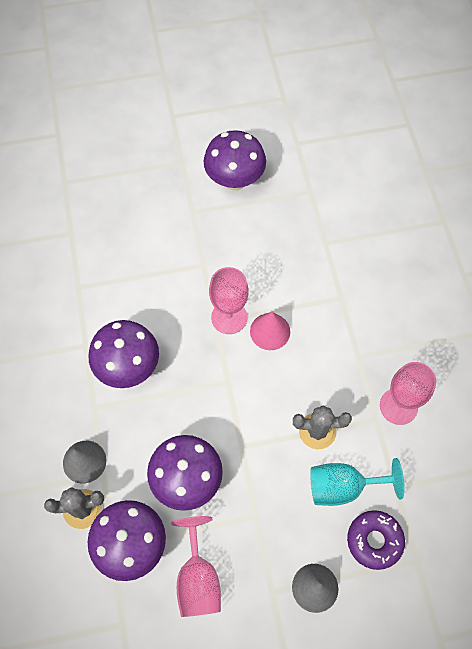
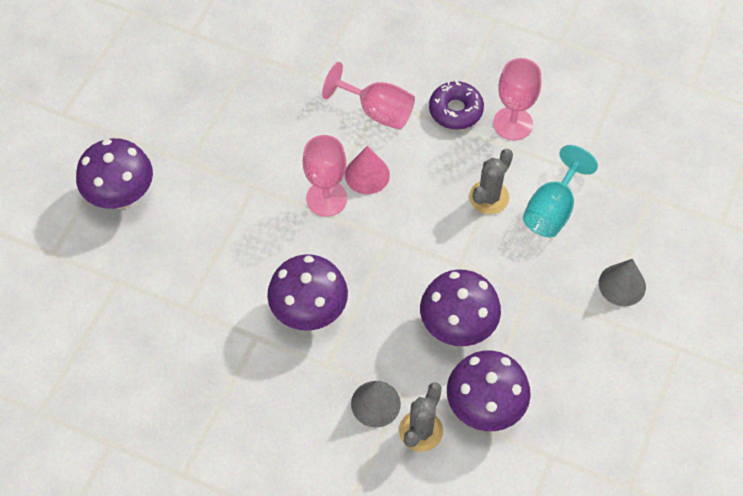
camera: 55 degrees left, 5 degrees down
pink goblet [171,516,221,617] -> pink goblet moved to [322,62,415,130]
purple mushroom [204,130,266,190] -> purple mushroom moved to [76,138,153,209]
purple donut [347,510,405,570] -> purple donut moved to [429,81,484,130]

